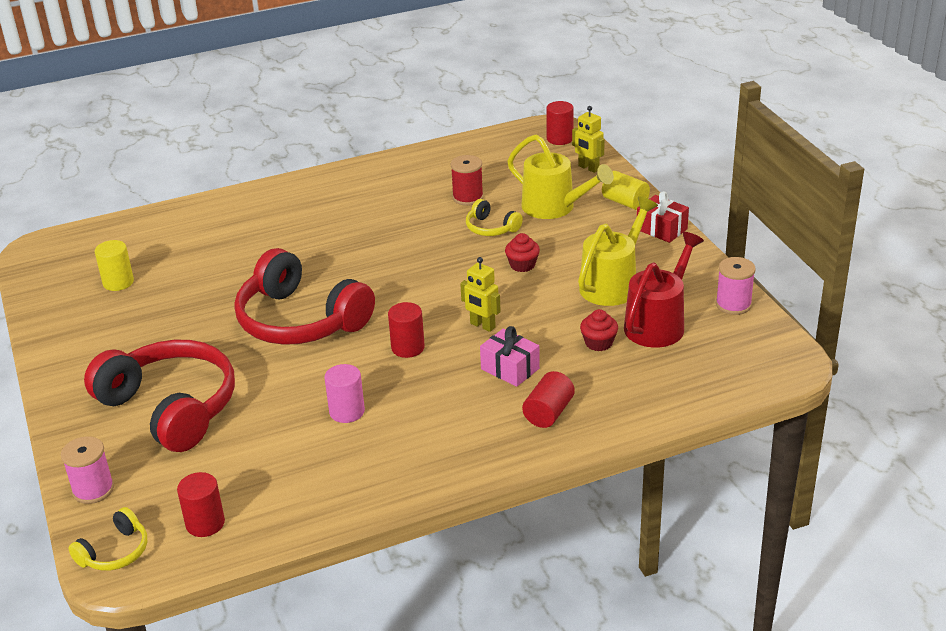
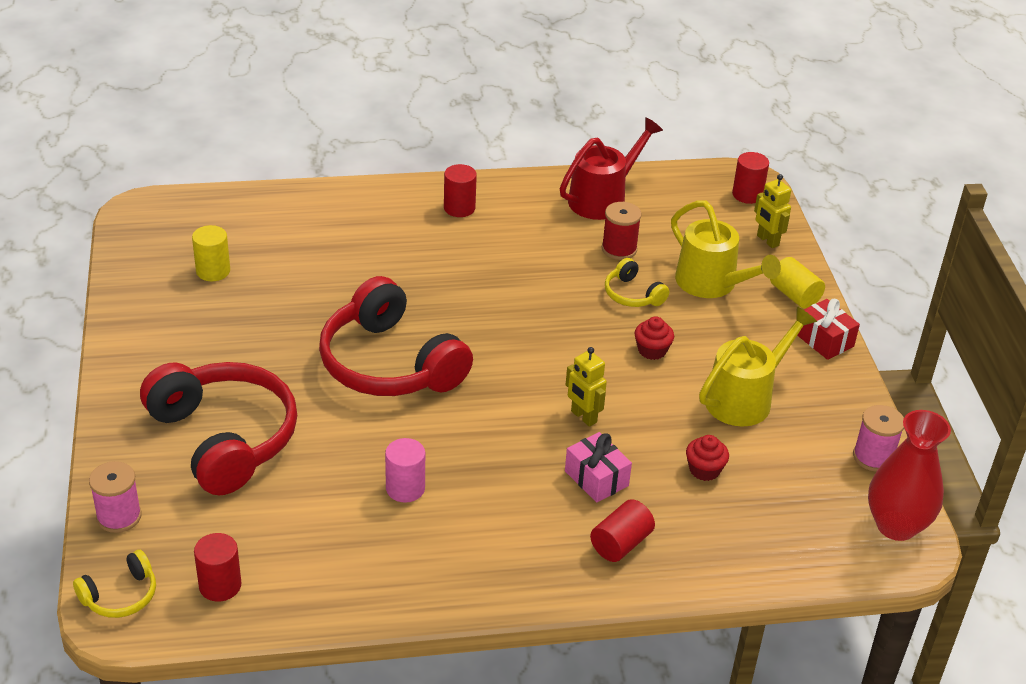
camera: 10 degrees right, 5 degrees up
red cylinder [388,302,425,358] -> red cylinder moved to [444,164,477,217]
red watering can [624,232,704,348] -> red watering can moved to [560,117,663,220]
none -> red vase [868,410,951,541]

